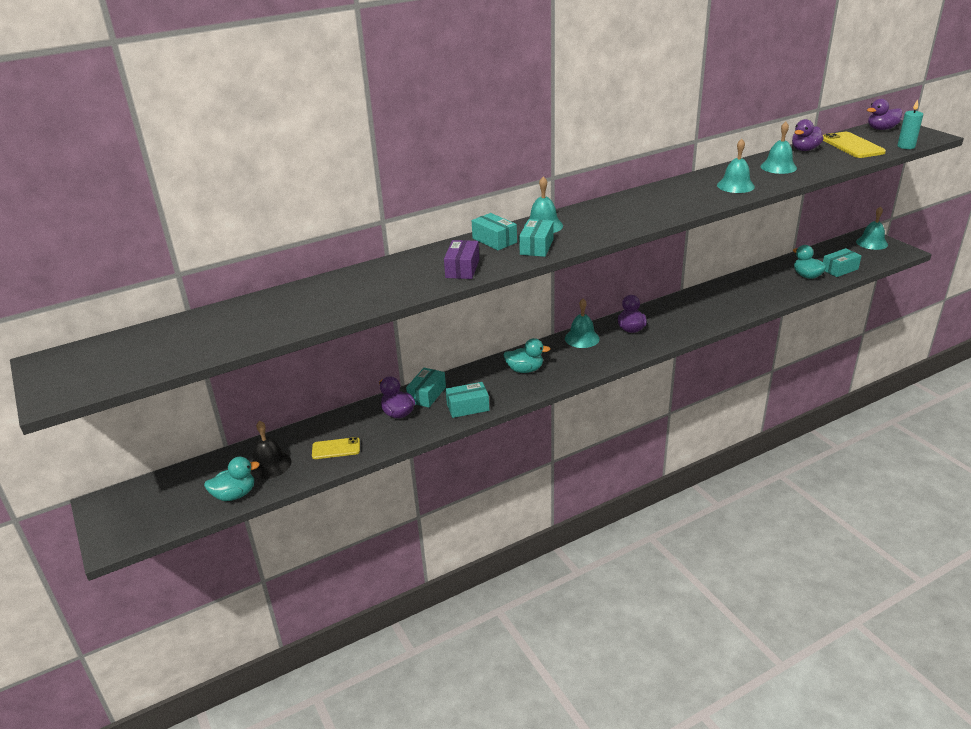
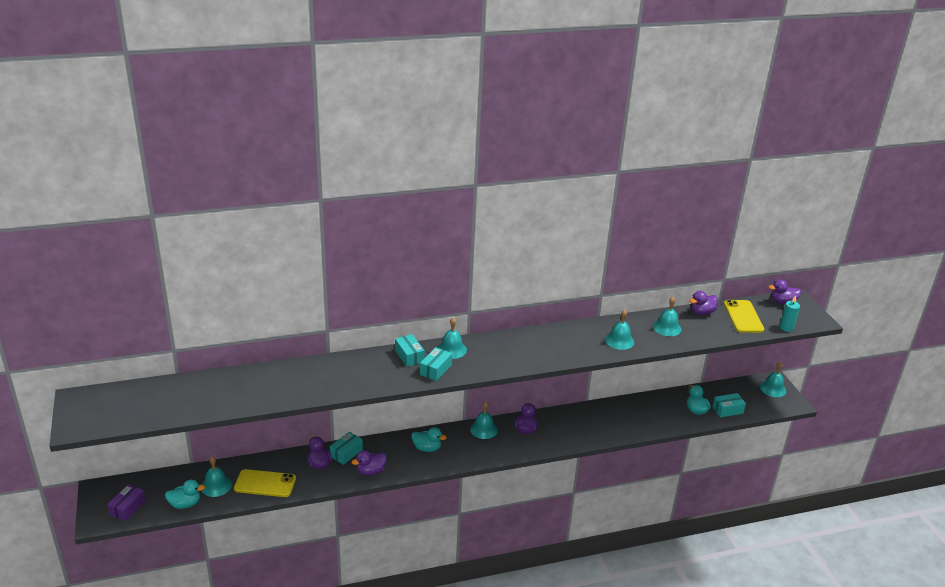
camera: 10 degrees right, 0 degrees up
black bell [250,421,291,479] -> turquoise bell [202,456,232,497]
yellow phone [312,437,360,459] -> yellow phone [234,469,296,497], size x1.65
purple box [444,240,479,279] -> purple box moved to [107,484,146,521]
turquoise box [446,382,489,418] -> purple duck [351,451,387,476]

